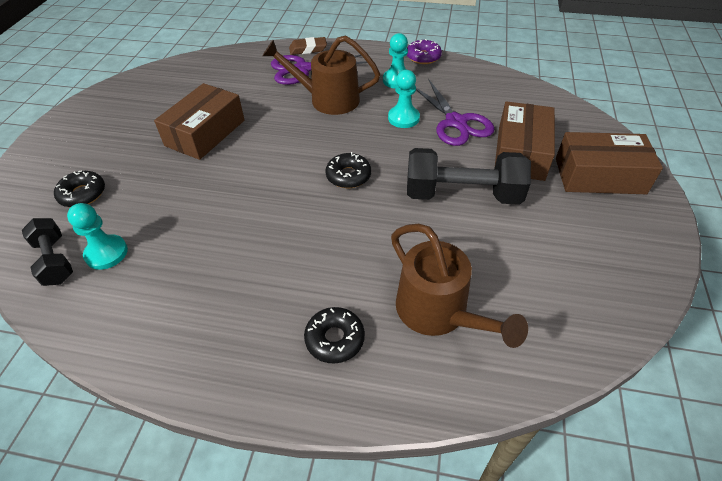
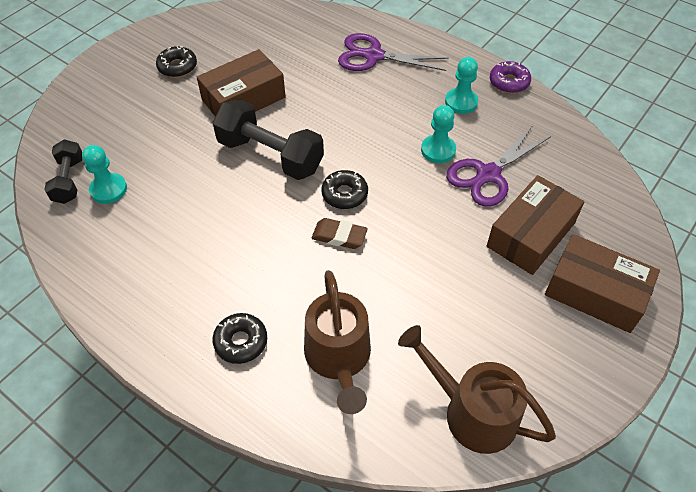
camera: 25 degrees right, 5 degrees up
black donut [54,170,105,207] -> black donut moved to [156,46,197,77]
brown watering can [263,36,380,115] -> brown watering can moved to [398,325,556,454]
brown eraser [289,37,327,55] -> brown eraser moved to [311,218,368,249]
black dumbbell [407,148,531,205] -> black dumbbell moved to [213,99,324,180]
purple scissors [416,79,495,146] -> purple scissors turned 45 degrees clockwise [446,125,551,207]

